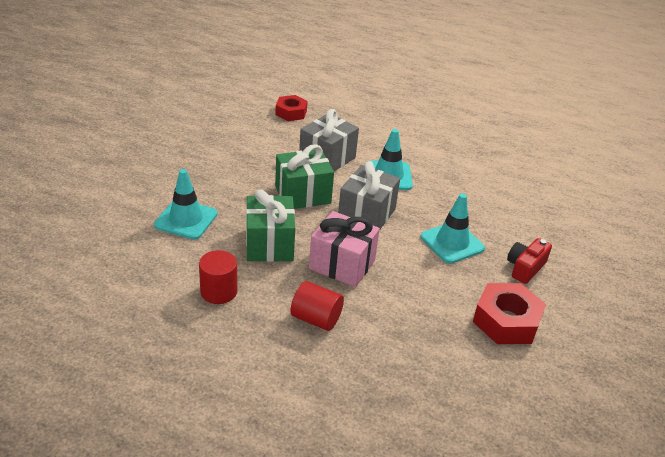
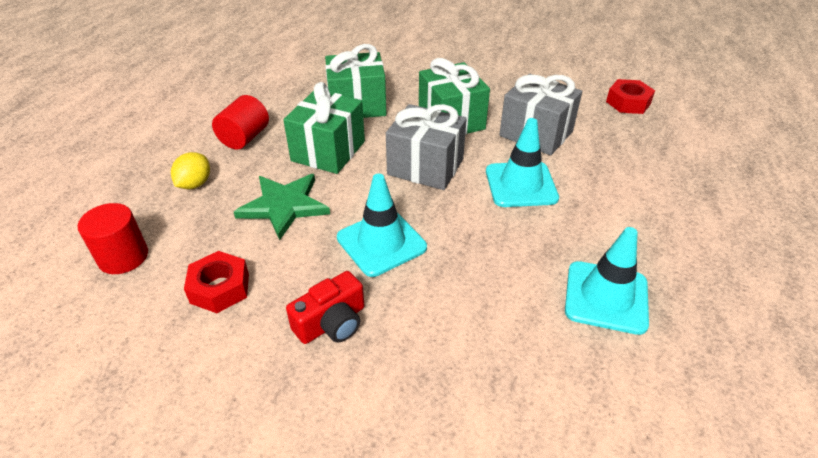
camera: 90 degrees right, 5 degrees up
turquoise traffic cone [154,169,217,240] -> turquoise traffic cone moved to [565,227,649,335]
red cylinder [199,250,237,304] -> red cylinder moved to [78,203,148,274]
pink gift [309,211,380,287] -> green gift [283,82,365,174]
red nut [473,283,546,344] -> red nut [184,251,249,313], size x0.66
red camera [507,238,552,284] -> red camera turned 105 degrees clockwise [286,271,364,344]
none -> yellow lemon [171,152,210,189]
none -> green star [234,174,330,240]

